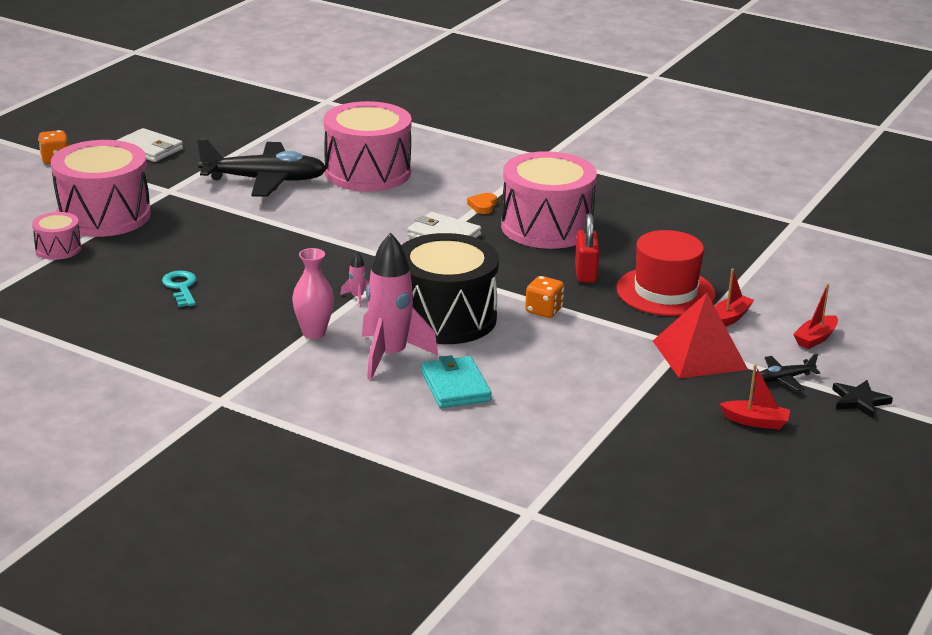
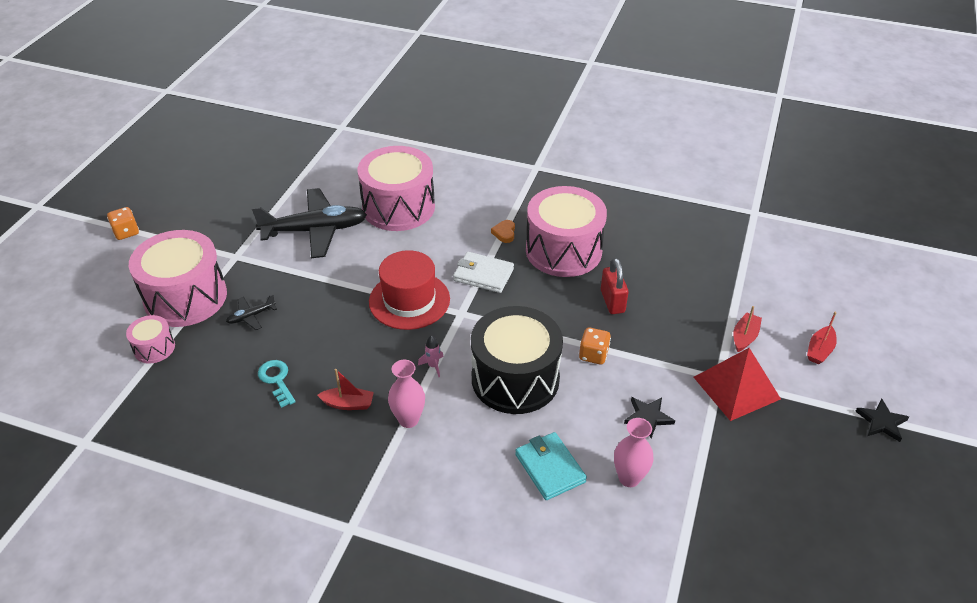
camera: 10 degrees left, 15 degrees up
white wallet [117,128,183,162] -> none
pink rocket [362,233,438,380] -> none
red hat [617,230,716,316] -> red hat moved to [369,250,450,330]
red boat [720,365,790,430] -> red boat moved to [317,369,374,410]
black plane [760,354,820,391] -> black plane moved to [226,294,277,330]
none -> pink vase [614,418,654,487]
none -> black star [624,397,675,438]

